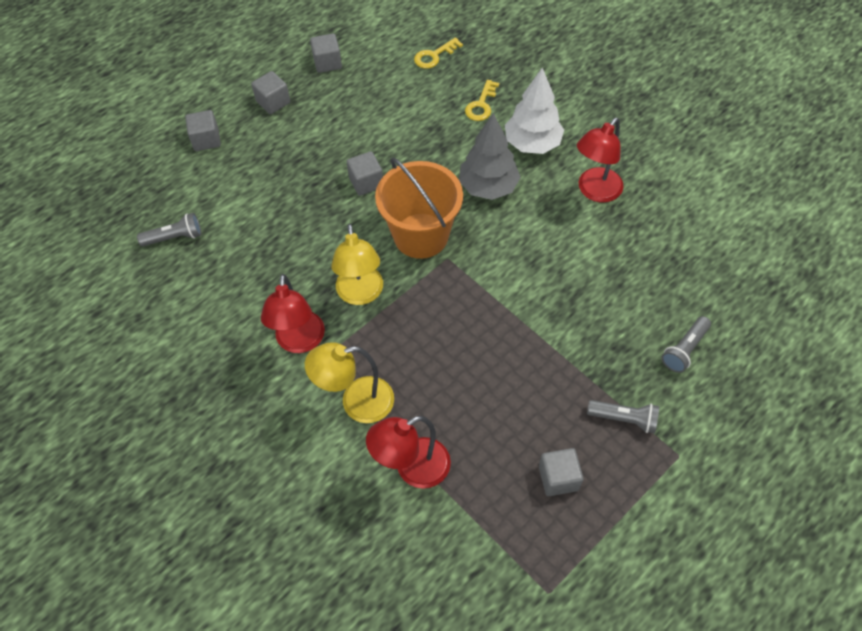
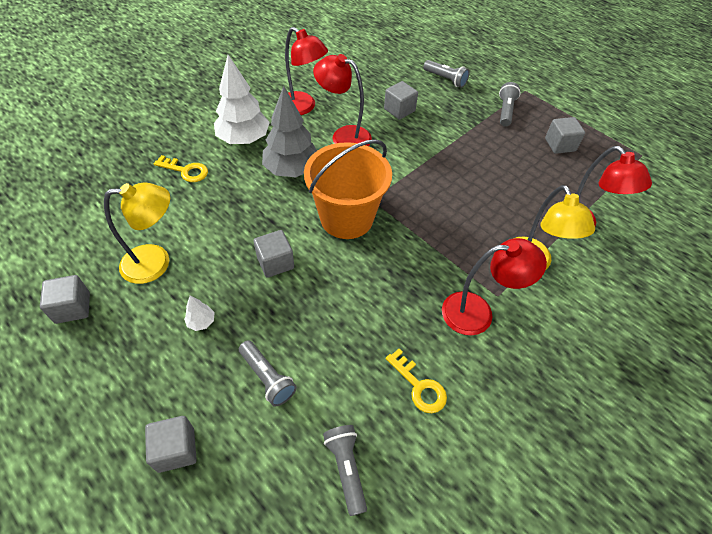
camera: 95 degrees left, 5 degrees down
grey cube [251,71,290,114] -> grey cube moved to [384,81,418,120]
yellow lamp [331,224,383,305] -> yellow lamp moved to [104,182,170,284]
yellow key [414,37,463,69] -> yellow key moved to [386,349,447,413]
none -> white tree [184,296,214,331]
none -> grey flashlight [239,340,297,407]
none -> red lamp [313,54,372,146]

